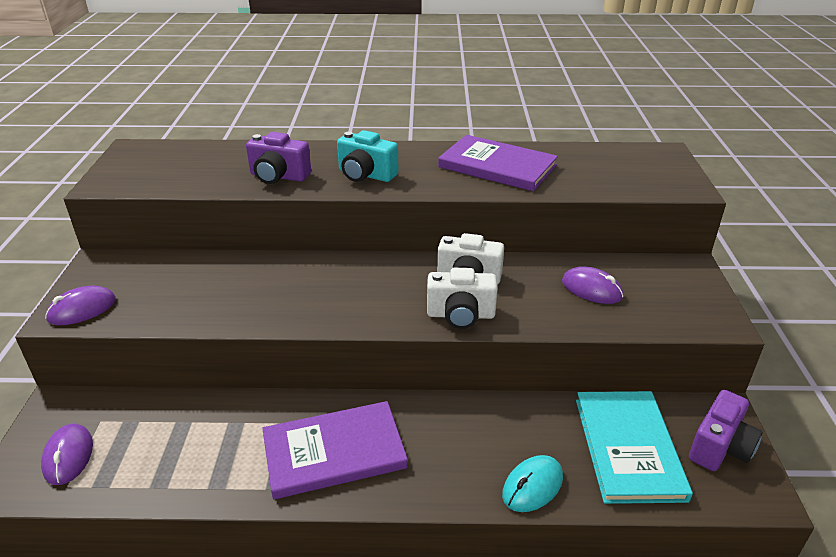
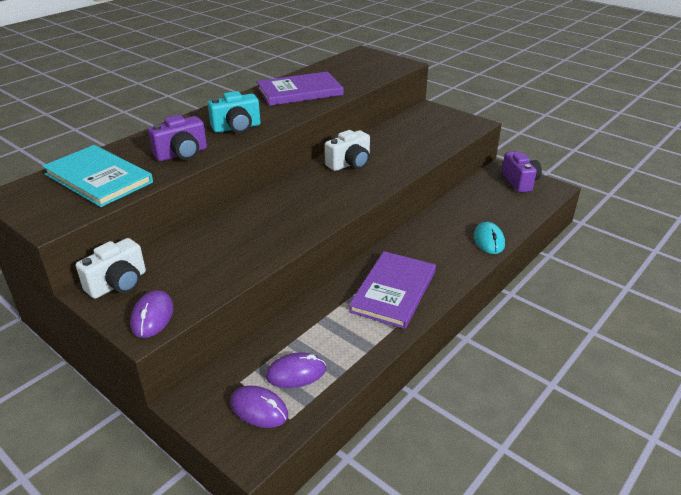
camera: 50 degrees left, 0 degrees up
white camera [427,268,498,329] -> white camera moved to [76,238,146,299]
purple mouse [562,266,623,304] -> purple mouse moved to [266,352,326,388]
turquoise book [576,391,693,504] -> turquoise book moved to [42,145,153,207]

